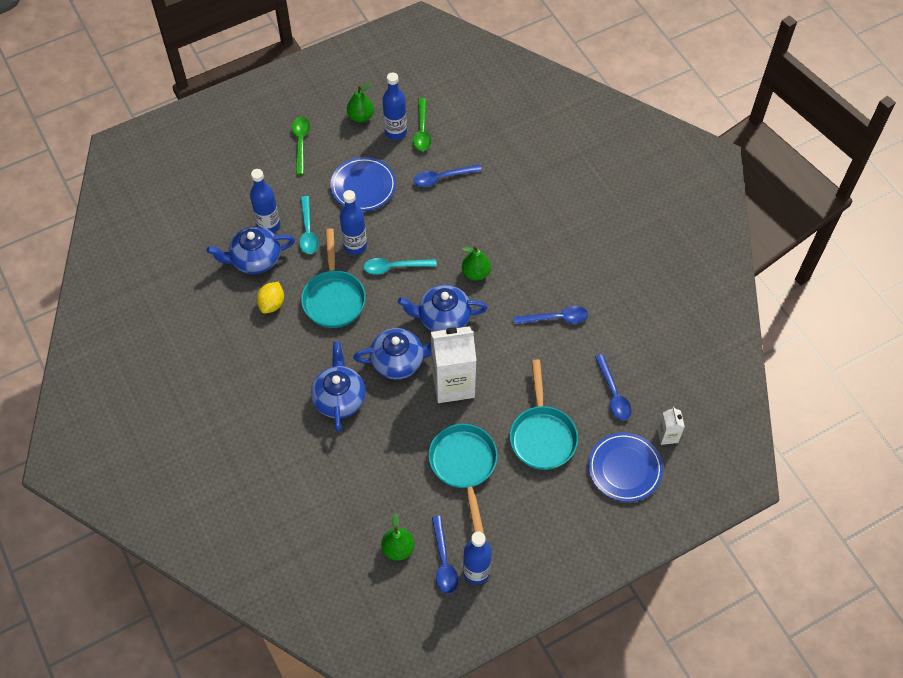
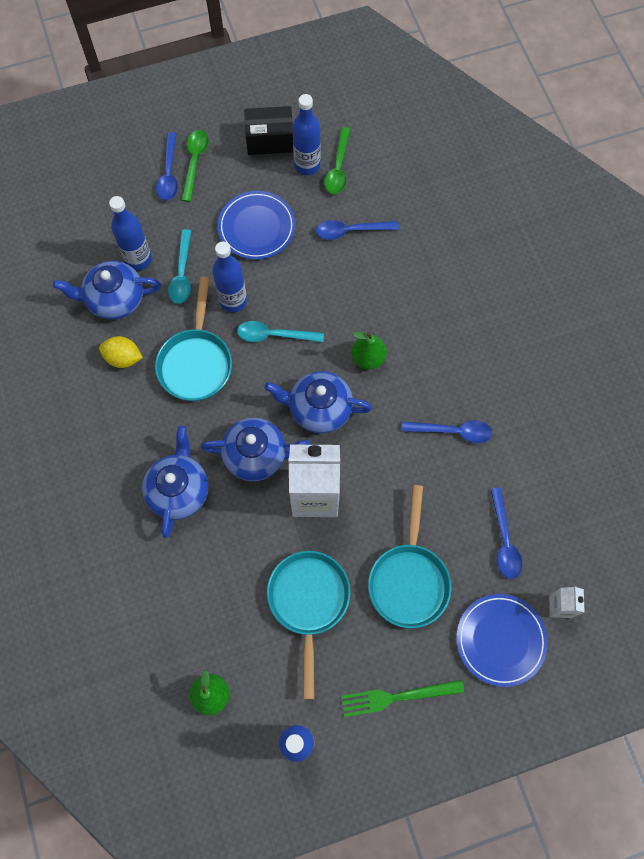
camera: 10 degrees right, 10 degrees up
yellow lemon [257,282,284,314] -> yellow lemon turned 75 degrees clockwise [99,336,143,368]
green pear [347,83,374,123] -> black box [244,106,293,155]
blue spoon [432,516,458,594] -> blue spoon moved to [156,132,178,201]
none -> green fork [341,680,464,717]

